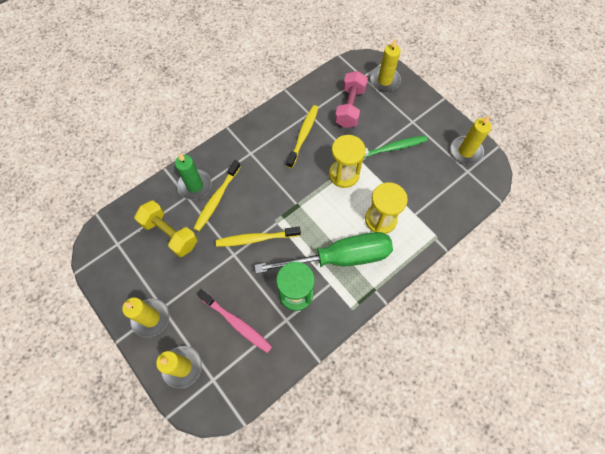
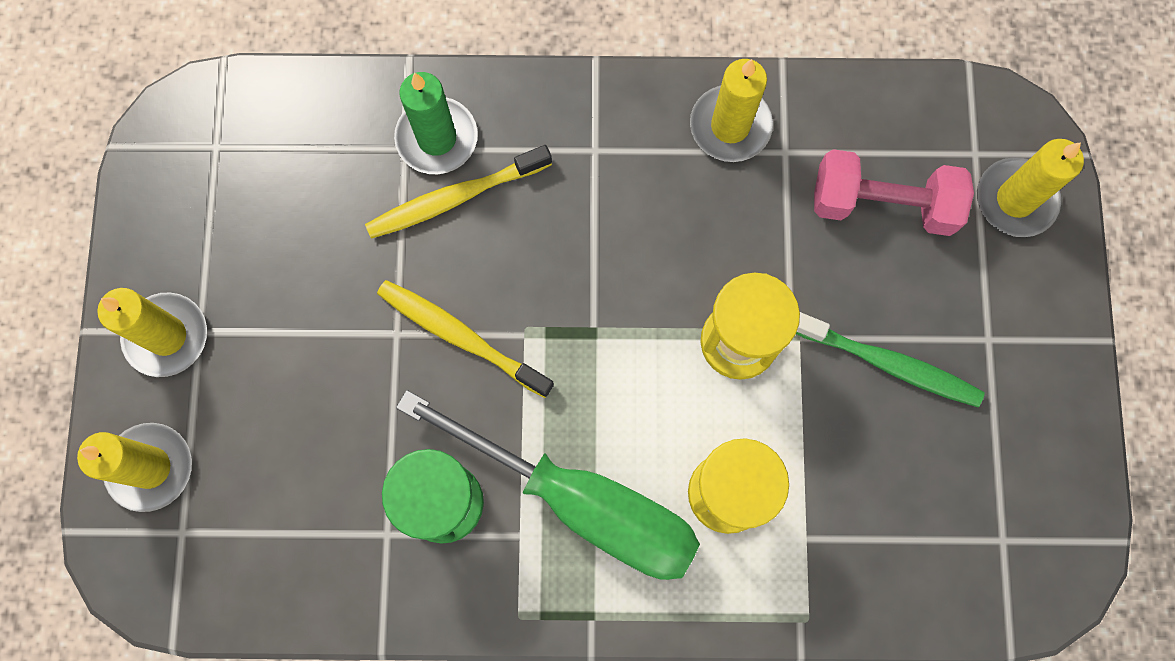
camera: 40 degrees right, 10 degrees up
yellow dumbbell [134,201,198,257] -> none
pink toothbrush [197,290,272,353] -> none
yellow toothbrush [286,105,319,168] -> none
pink dumbbell [335,71,368,128] -> pink dumbbell turned 45 degrees clockwise [814,149,974,236]
yellow candle [451,115,492,164] -> yellow candle moved to [690,59,773,162]

